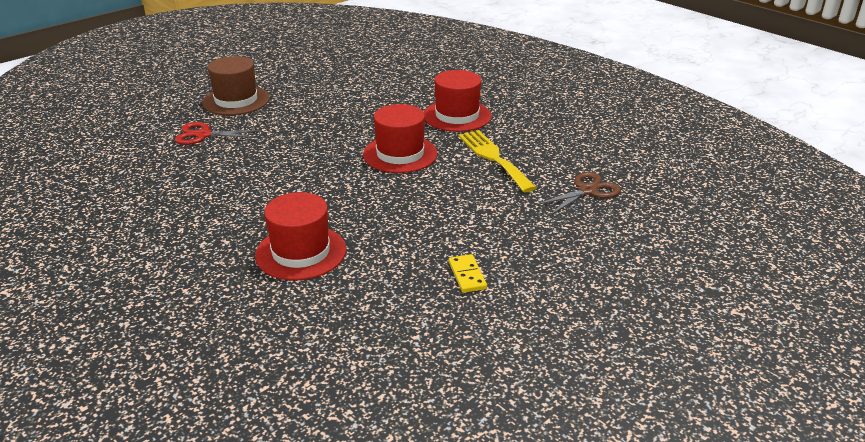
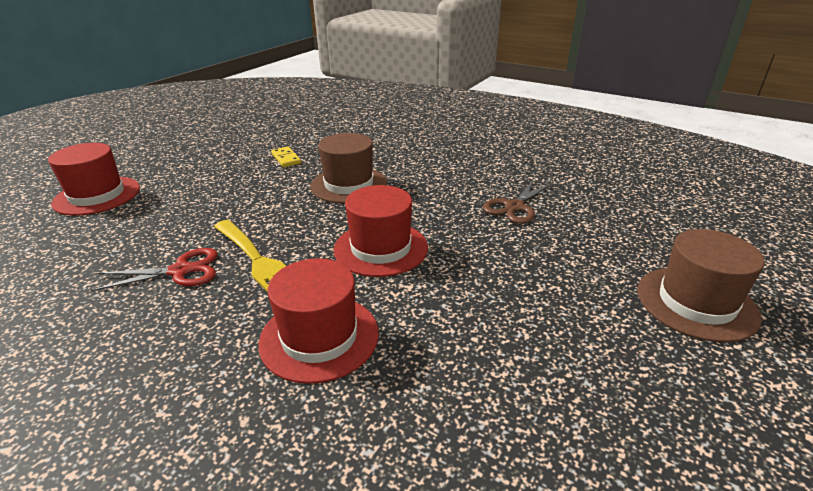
camera: 165 degrees right, 0 degrees up
red scissors [174,122,261,145] -> red scissors moved to [91,248,218,291]
red hat [255,192,346,280] -> red hat moved to [48,143,140,216]
brown scissors [535,172,621,215] -> brown scissors moved to [483,179,552,224]
none -> brown hat [310,133,387,204]

